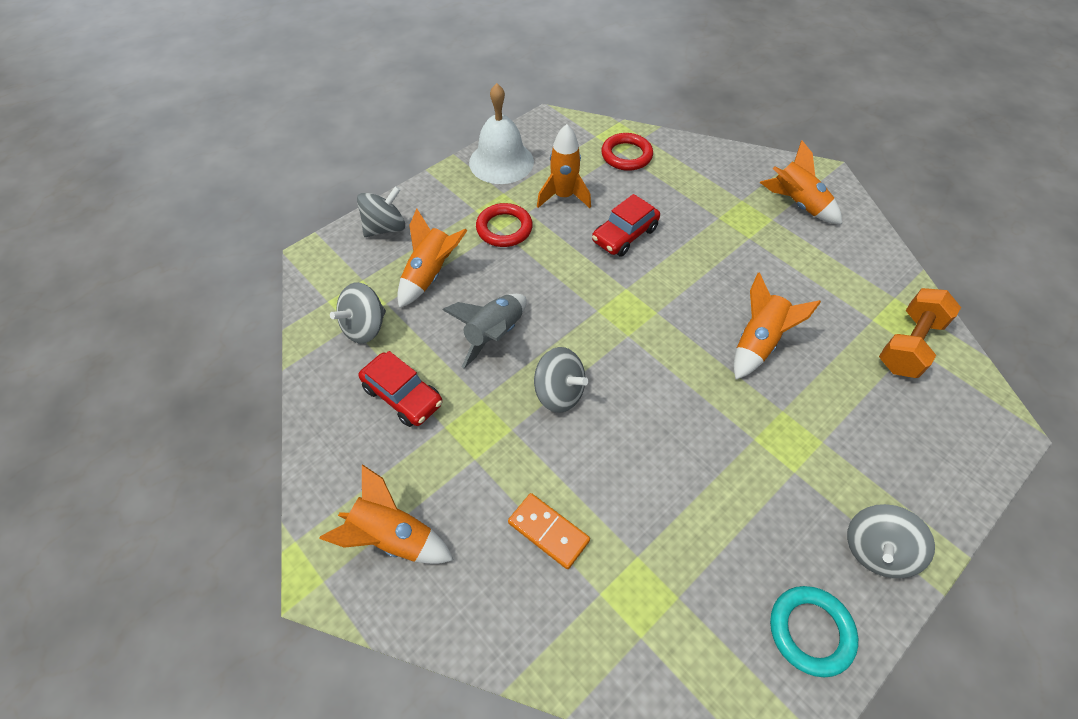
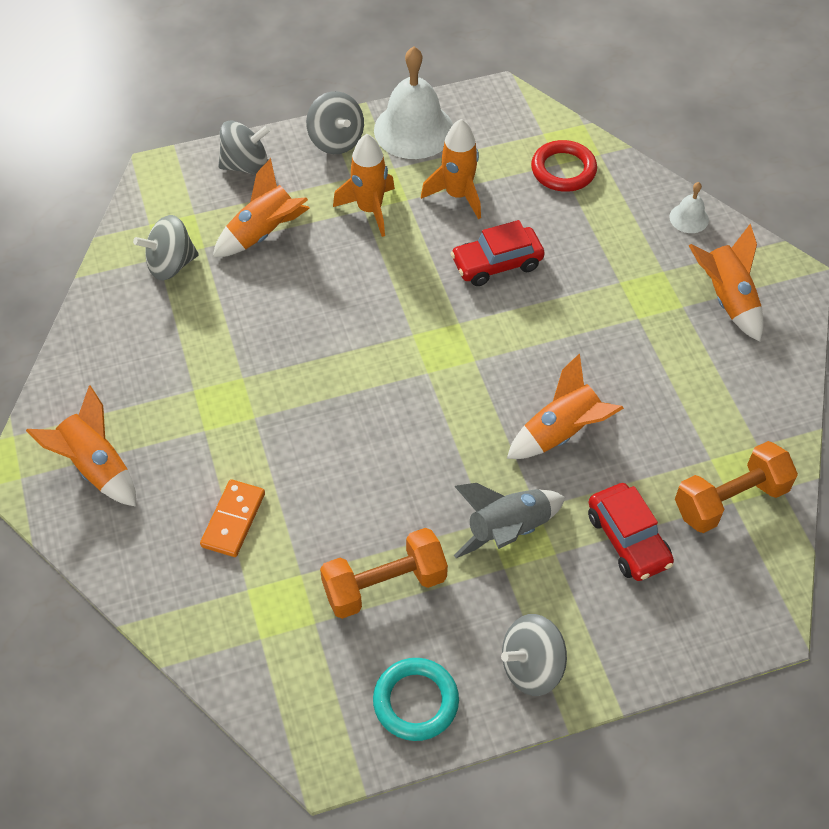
camera: 25 degrees right, 0 degrees up
red car [359,351,443,427] -> red car moved to [588,483,674,581]
grey rocket [442,294,527,368] -> grey rocket moved to [454,483,565,558]
red ring [476,203,533,247] -> orange rocket [333,134,395,237]
orange domino [508,493,590,569] -> orange domino turned 45 degrees clockwise [200,479,265,557]
grey spinning top [534,347,588,413] -> grey spinning top moved to [306,91,364,154]
none -> orange dumbbell [320,528,448,619]
none -> white bell [669,182,709,233]

